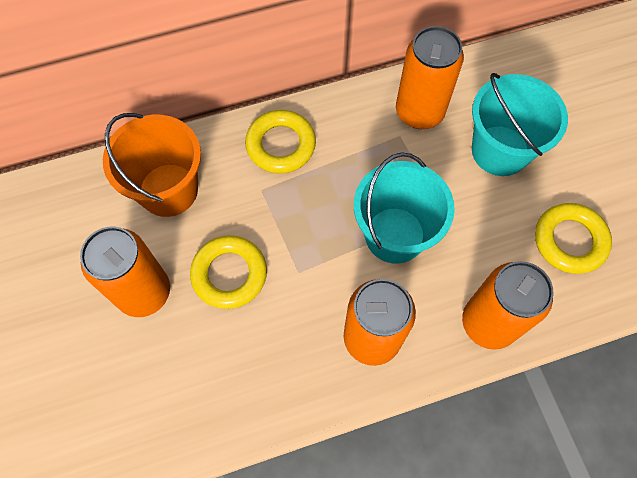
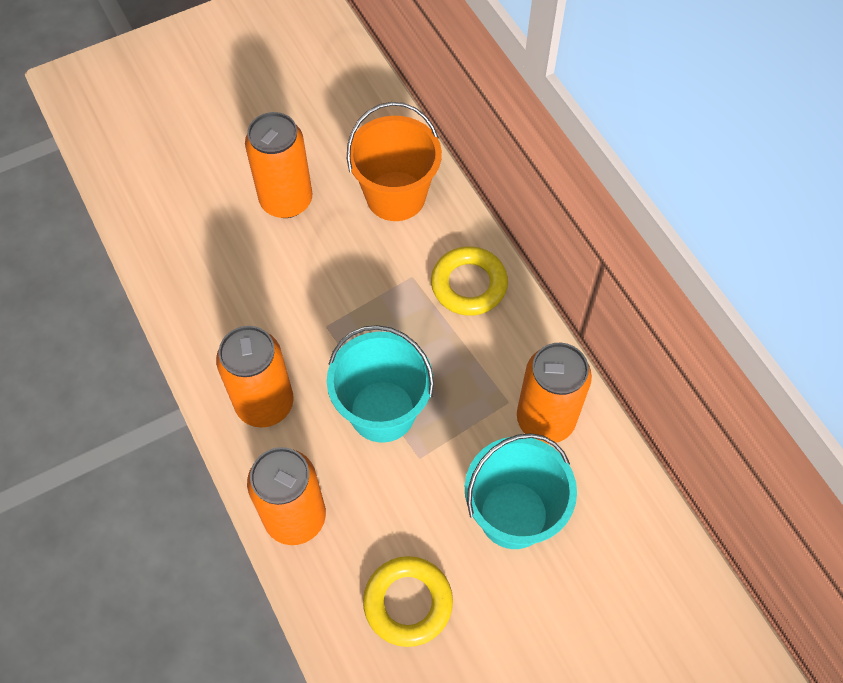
camera: 80 degrees right, 5 degrees down
yellow ring [190,235,267,309] -> none

